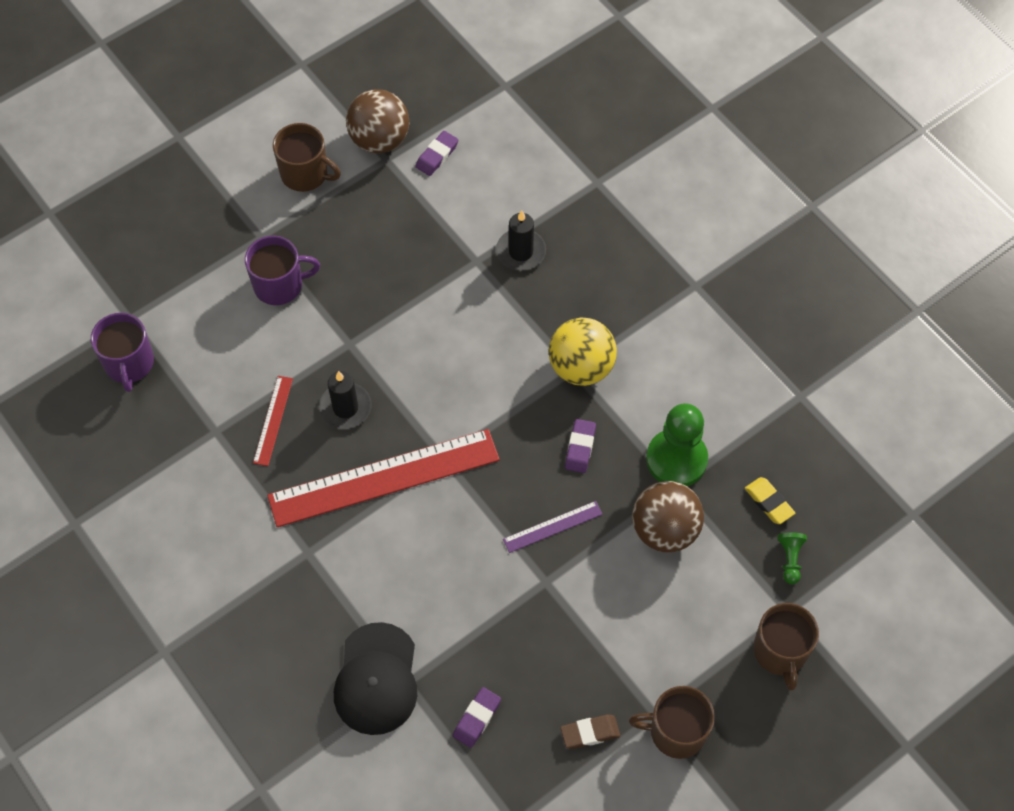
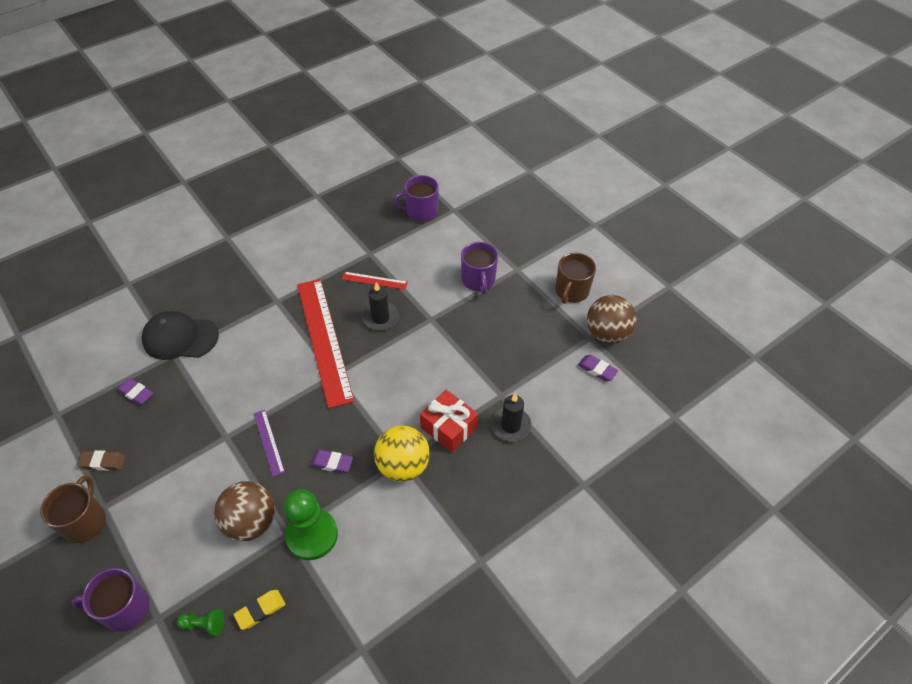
camera: 90 degrees right, 10 degrees down
brown eraser [560,714,620,749] -> brown eraser turned 75 degrees counterclockwise [77,450,126,471]
brown mug [753,603,819,691] -> purple mug [71,568,149,632]
none -> red gift [420,390,478,452]

